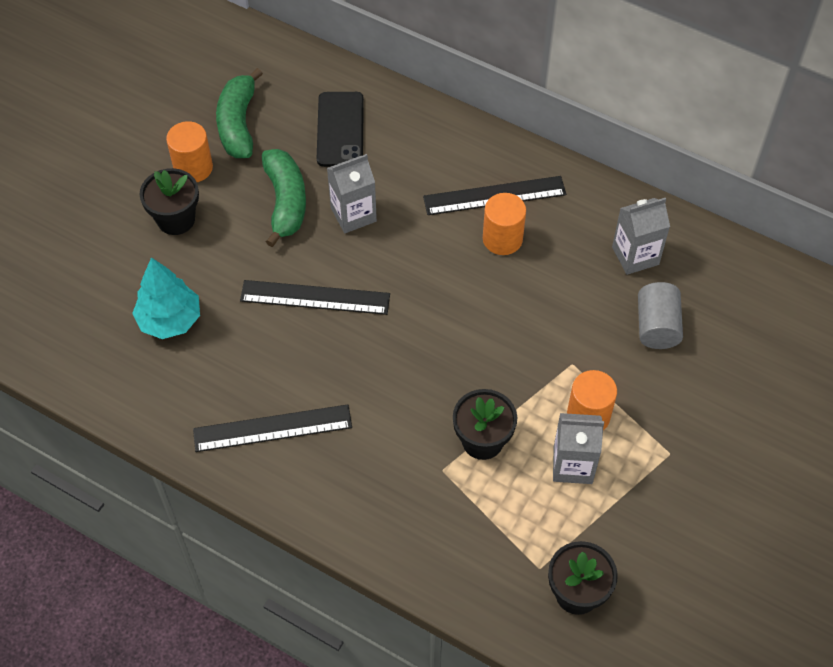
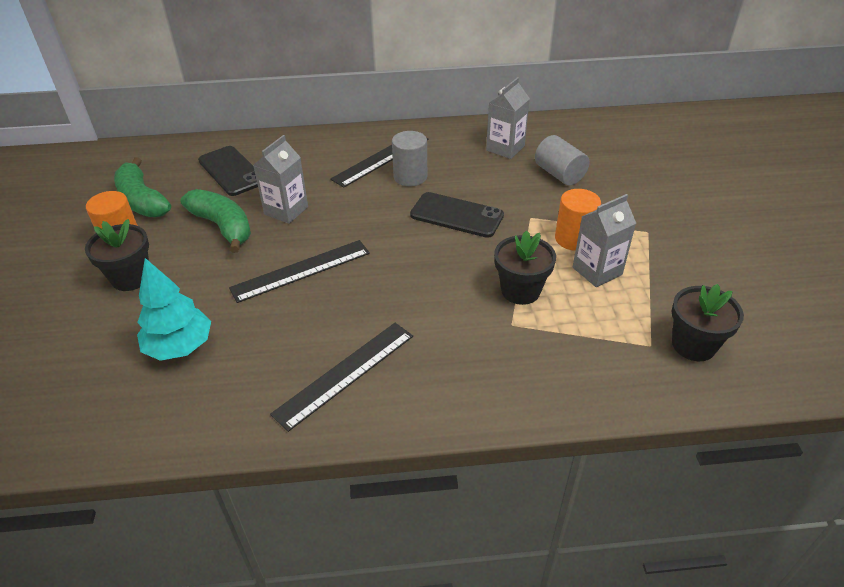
camera: 35 degrees left, 15 degrees down
orange cylinder [483,193,526,255] -> grey cylinder [392,131,427,186]
none -> black phone [410,192,504,238]

